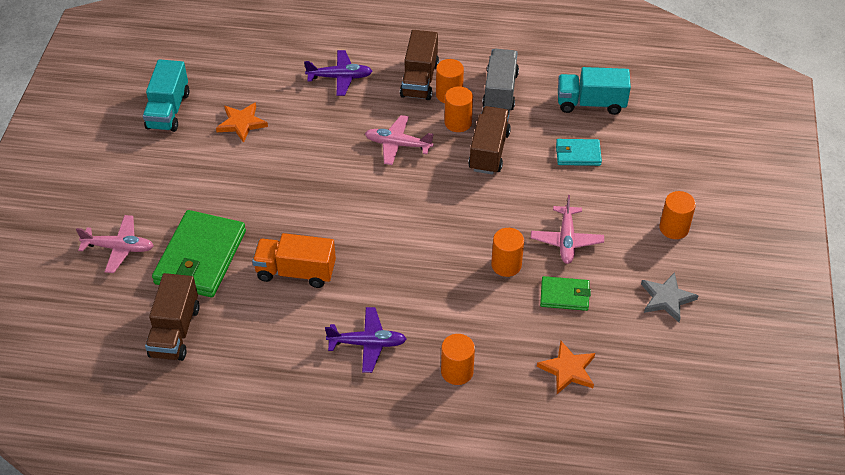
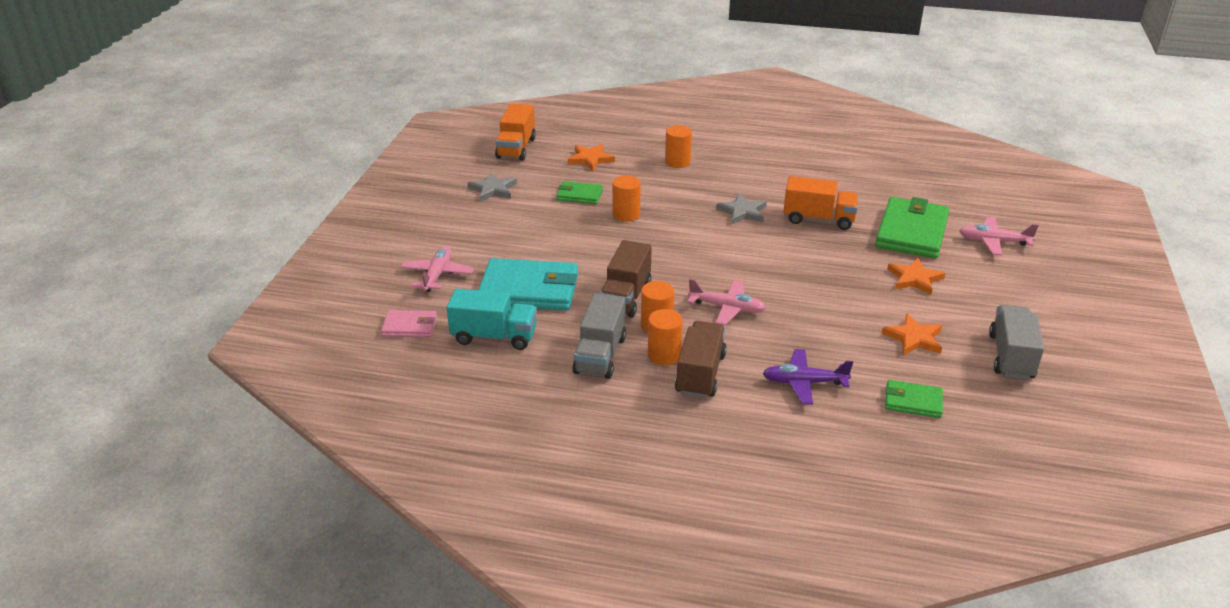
camera: 175 degrees left, 15 degrees down
turquoise truck [143,59,189,132] -> grey truck [989,305,1044,380]
brown truck [145,273,200,361] -> none
purple plane [325,307,406,373] -> none
pink plane [531,195,604,264] -> pink plane moved to [401,246,474,292]
turquoise wallet [556,139,602,166] -> turquoise wallet [478,258,578,310], size x1.94
orange cylinder [659,191,696,239] -> none
none -> pink wallet [381,310,437,337]
none -> orange truck [495,103,536,161]
none -> grey star [716,193,767,224]
none -> green wallet [885,380,943,418]
none -> orange star [887,258,946,295]

